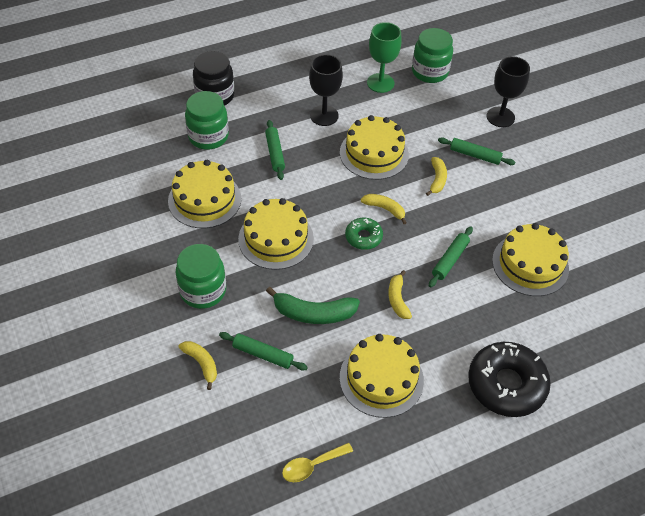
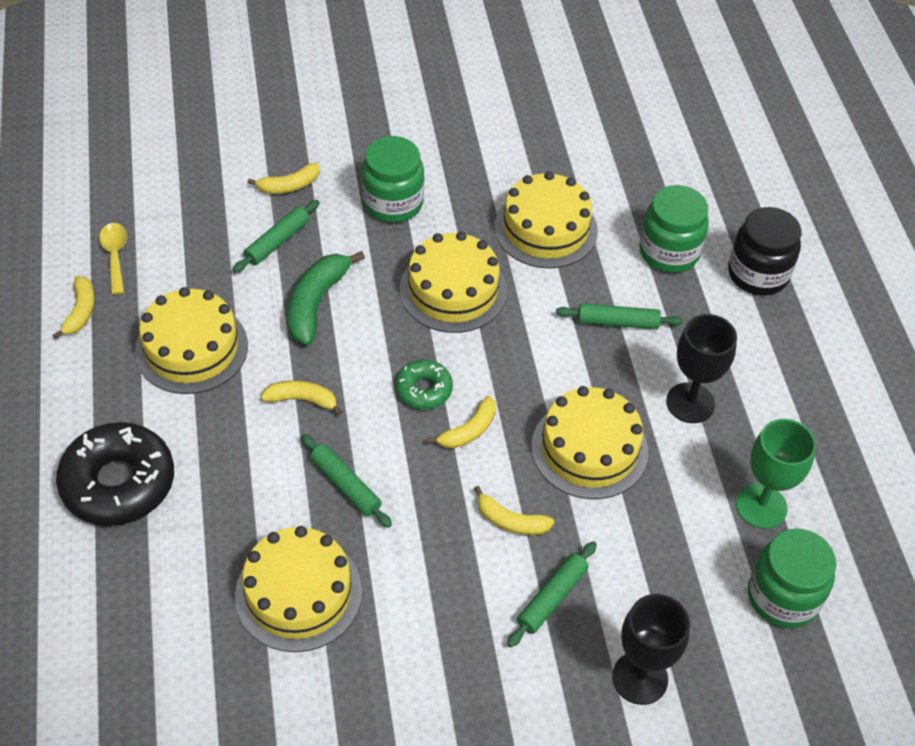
camera: 105 degrees right, 0 degrees up
none -> yellow banana [53,276,95,339]

